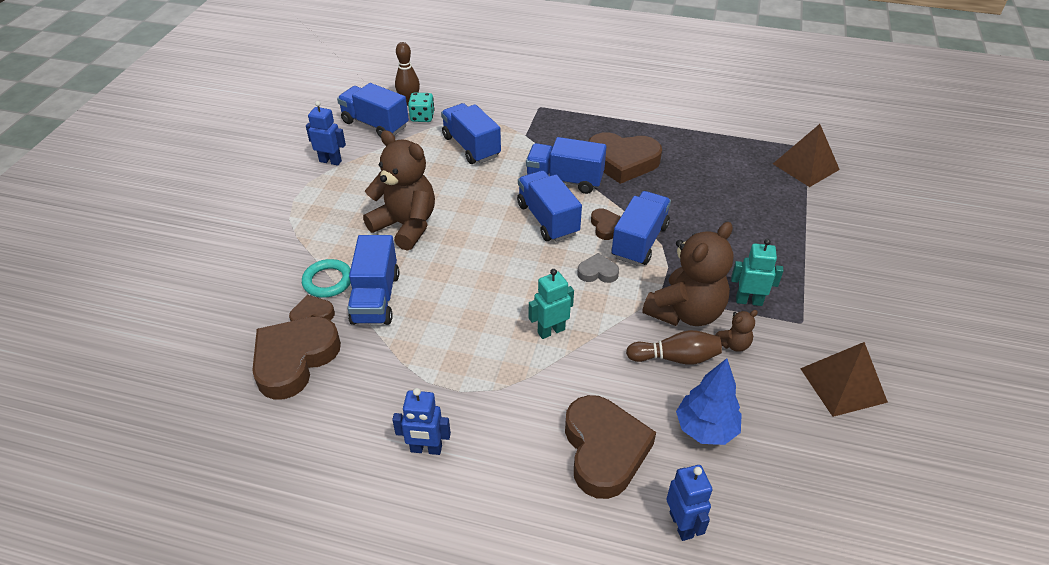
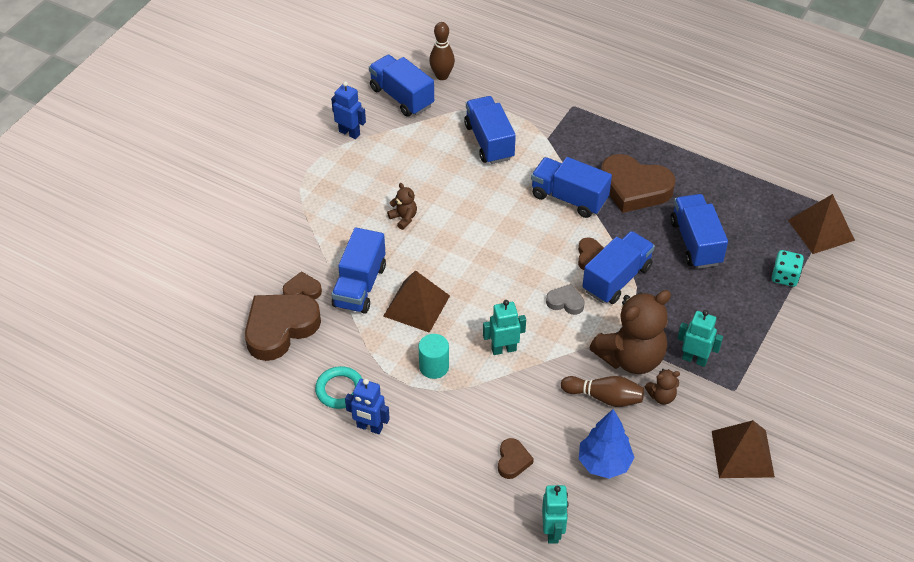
camera: 15 degrees right, 5 degrees up
turquoise ring [302,259,351,298] -> turquoise ring moved to [315,366,363,409]
brown teddy bear [363,130,435,251] -> brown teddy bear [387,183,417,230], size x0.44
turquoise dice [408,93,435,122] -> turquoise dice moved to [772,250,804,287]
blue truck [517,170,582,242] -> blue truck moved to [671,194,728,269]
brown heart [565,395,656,499] -> brown heart [498,438,534,479], size x0.48
blue robot [666,465,713,541] -> turquoise robot [542,485,568,544]
none -> brown pyramid [383,270,450,333]
none -> turquoise cylinder [419,334,449,379]

